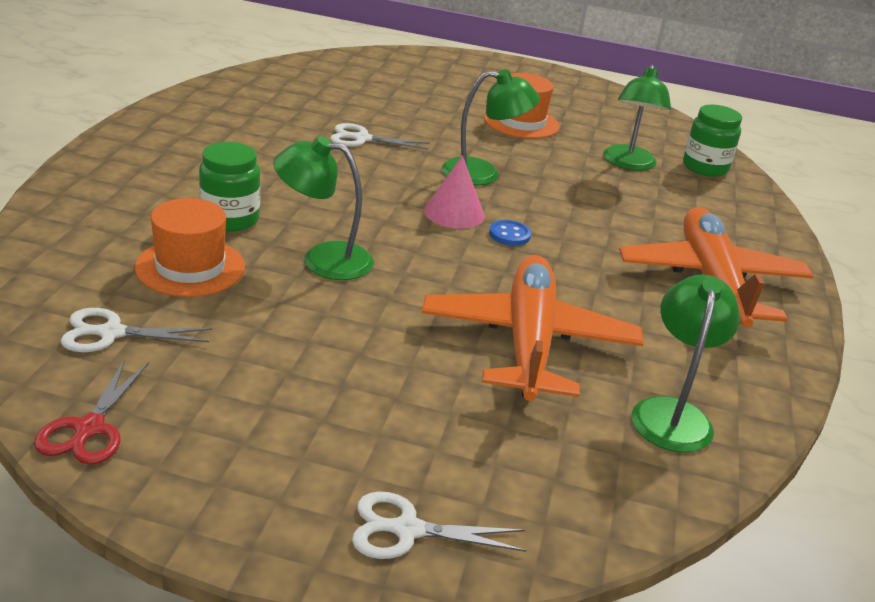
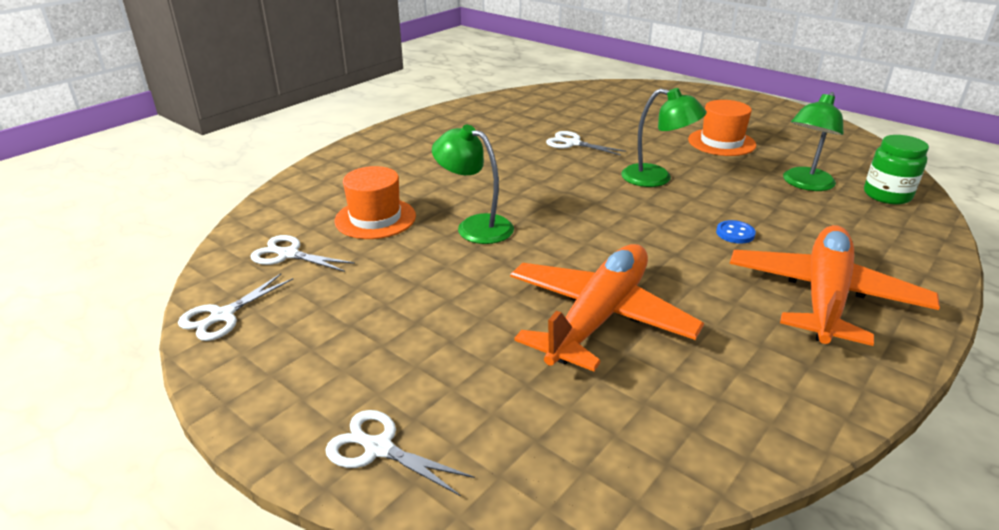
camera: 30 degrees right, 0 degrees up
red scissors [34,360,149,465] -> white scissors [178,274,293,341]
green jar [199,142,260,232] -> none
pink cone [424,155,485,229] -> none
blue button [489,220,531,246] -> blue button moved to [716,220,756,244]
green lamp [632,275,740,453] -> none

